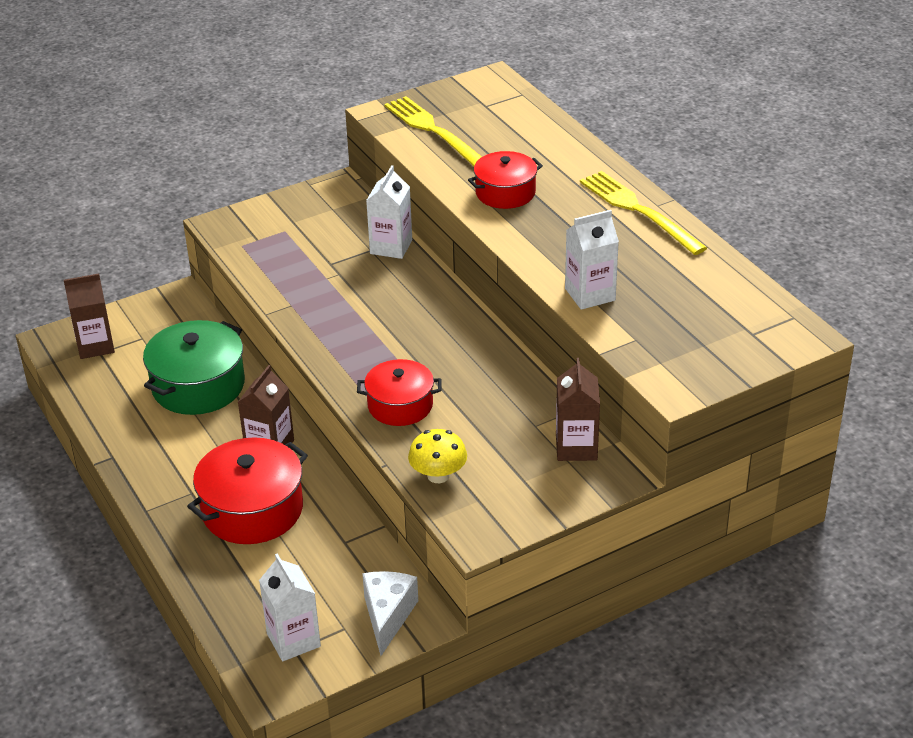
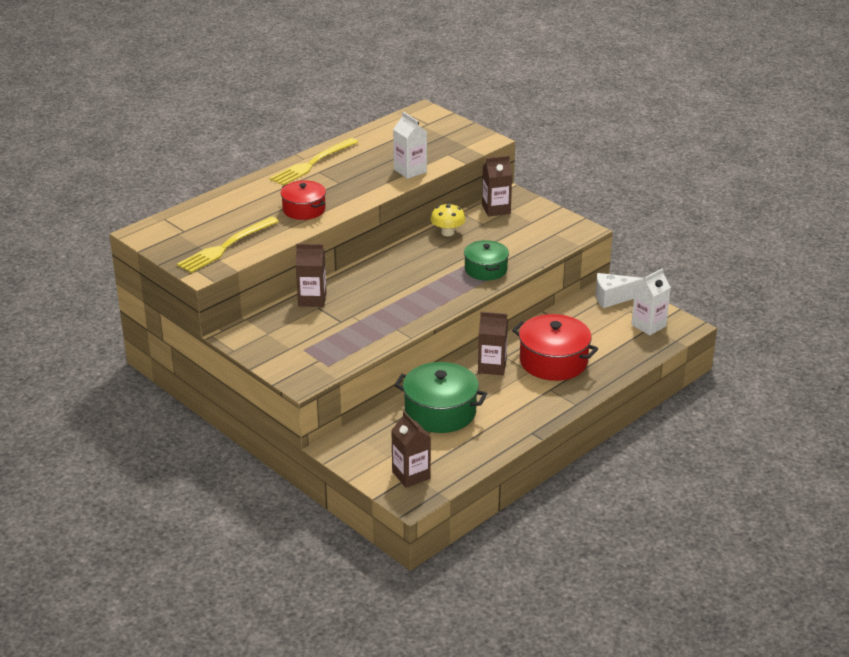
camera: 105 degrees left, 5 degrees down
red pot [357,359,441,426] -> green pot [464,240,509,281]
white carton [366,165,412,259] -> brown carton [296,244,326,307]
yellow mushroom [408,429,467,483] -> yellow mushroom moved to [430,203,466,236]

